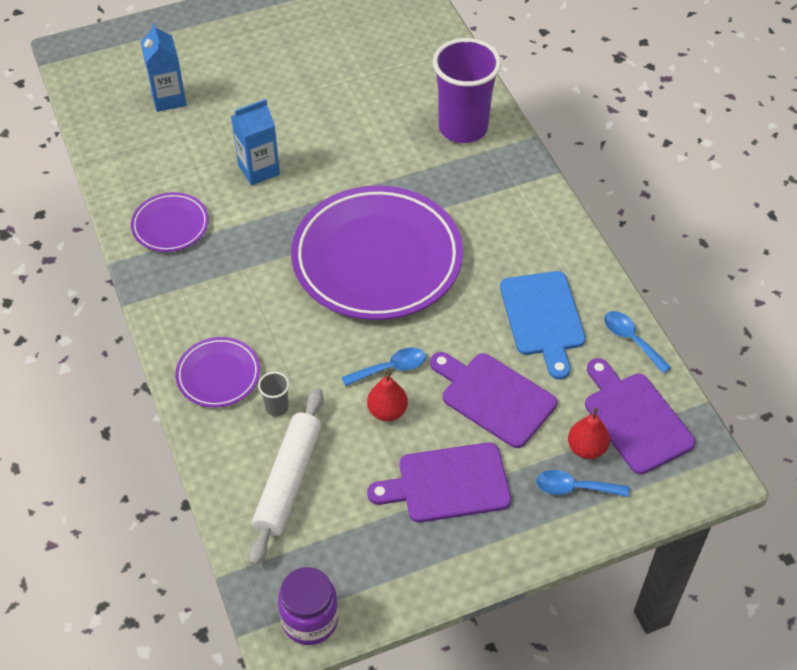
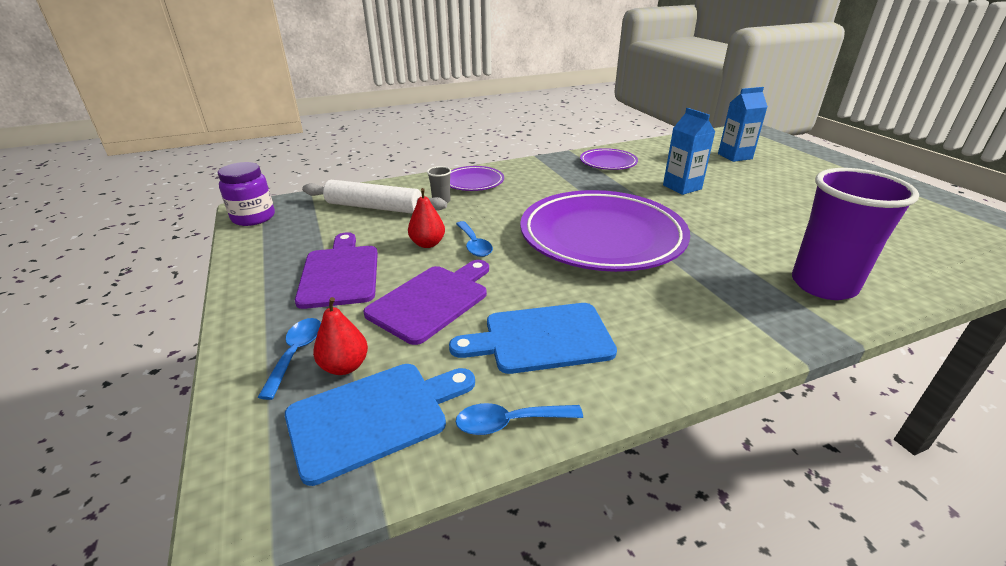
camera: 90 degrees right, 20 degrees down
purple cutting board [585,358,696,474] -> blue cutting board [285,364,475,486]
blue spoon [604,311,671,373] -> blue spoon turned 150 degrees counterclockwise [456,403,583,435]

